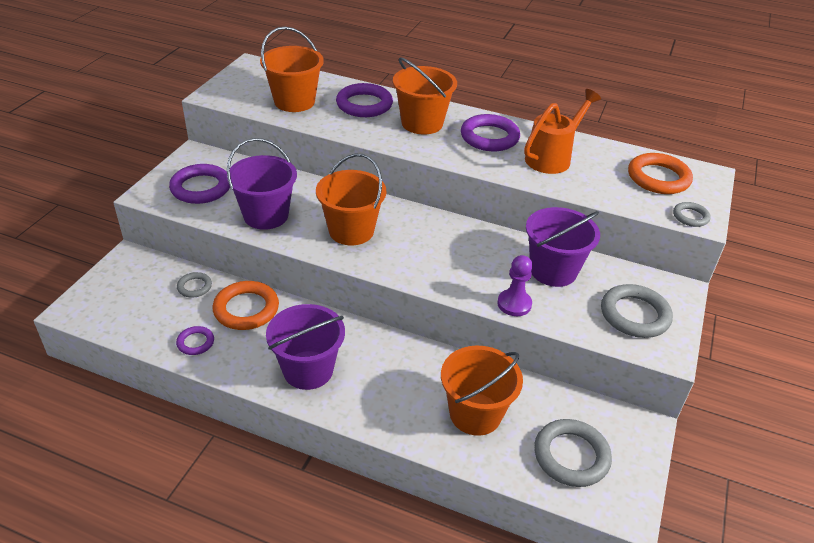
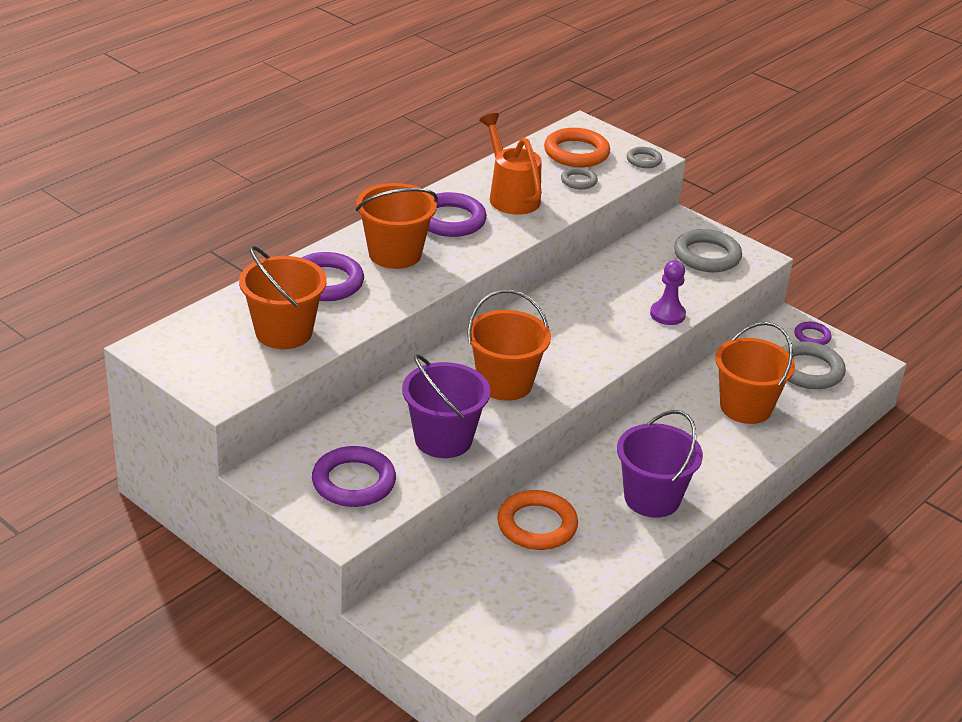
camera: 70 degrees left, 5 degrees down
purple ring [176,326,214,355] -> purple ring moved to [794,322,832,345]
grey ring [177,272,212,297] -> grey ring moved to [561,167,598,189]
purple bucket [526,207,600,287] -> none

